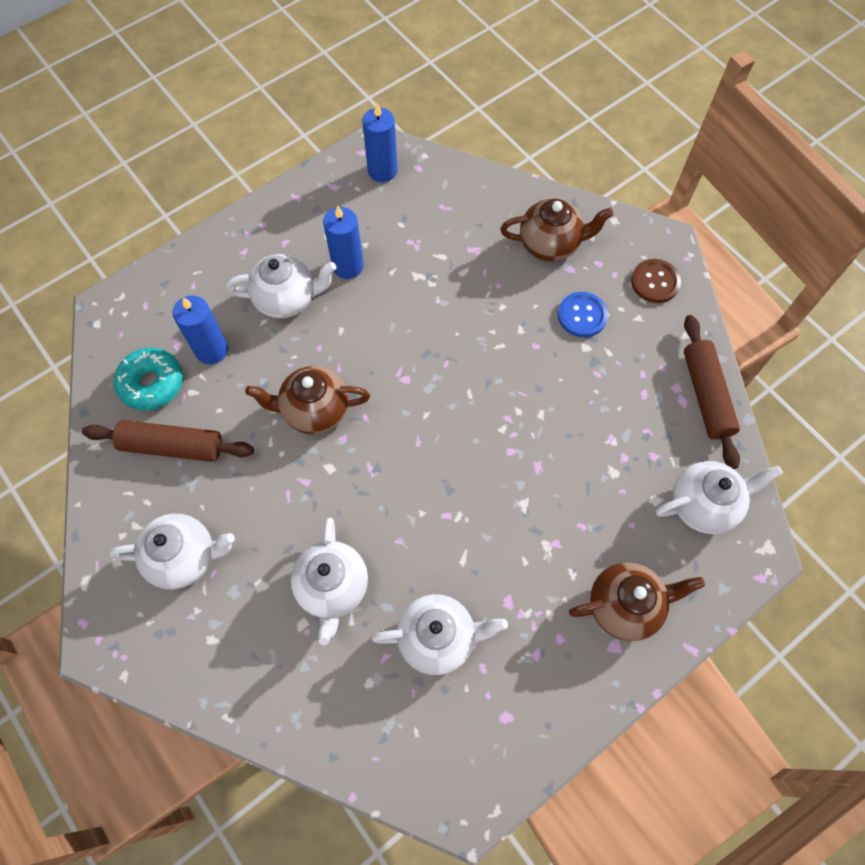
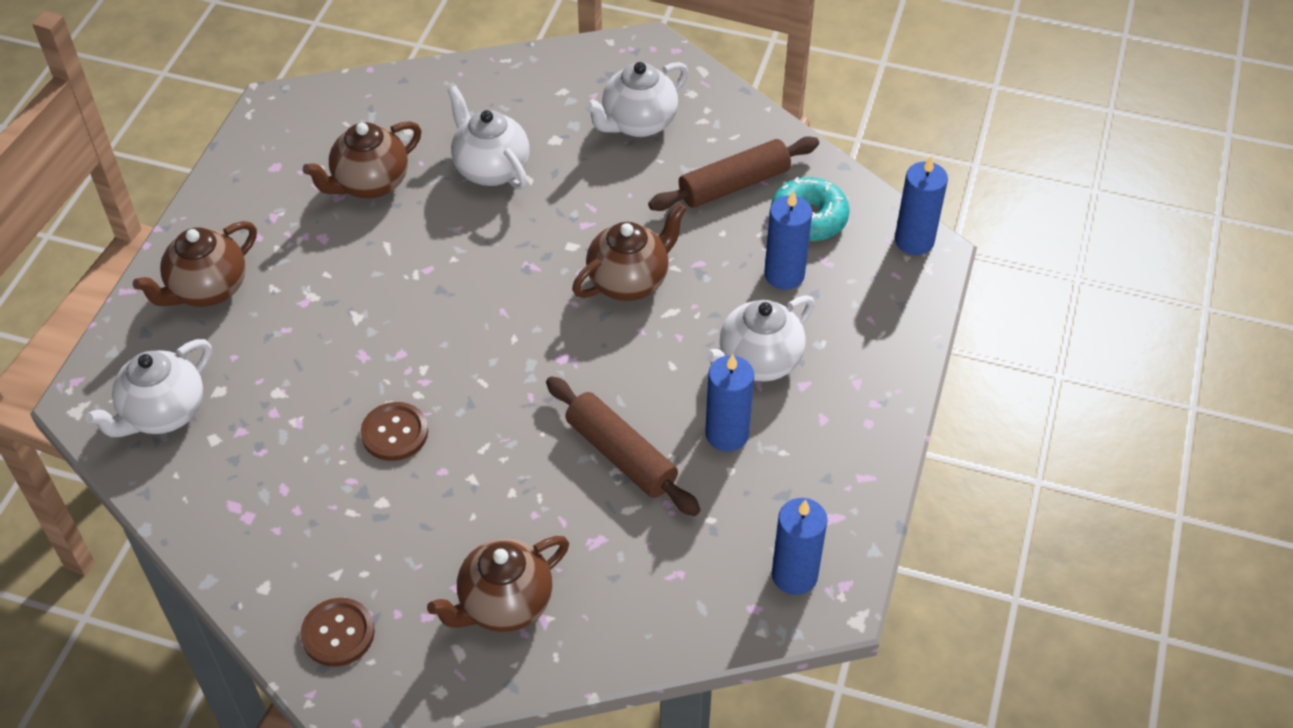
camera: 145 degrees right, 15 degrees down
white teapot [371,594,508,675] -> brown teapot [303,121,422,199]
blue button [558,292,608,337] -> none
brown rolling pin [684,315,740,469] -> brown rolling pin moved to [546,376,701,516]
none -> brown button [361,402,428,461]
none -> blue candle [895,156,948,255]

